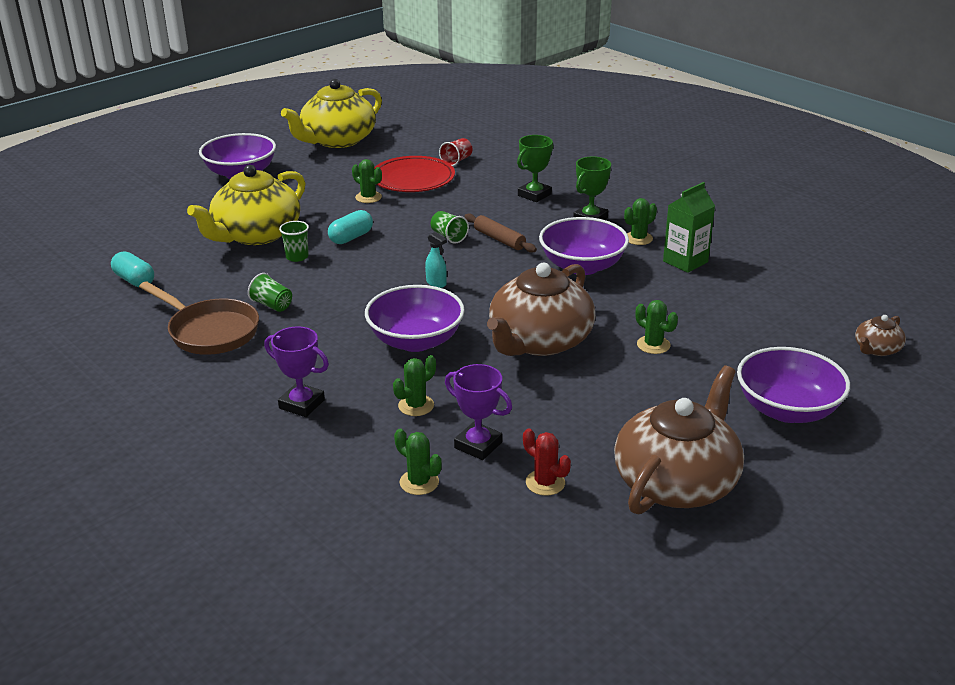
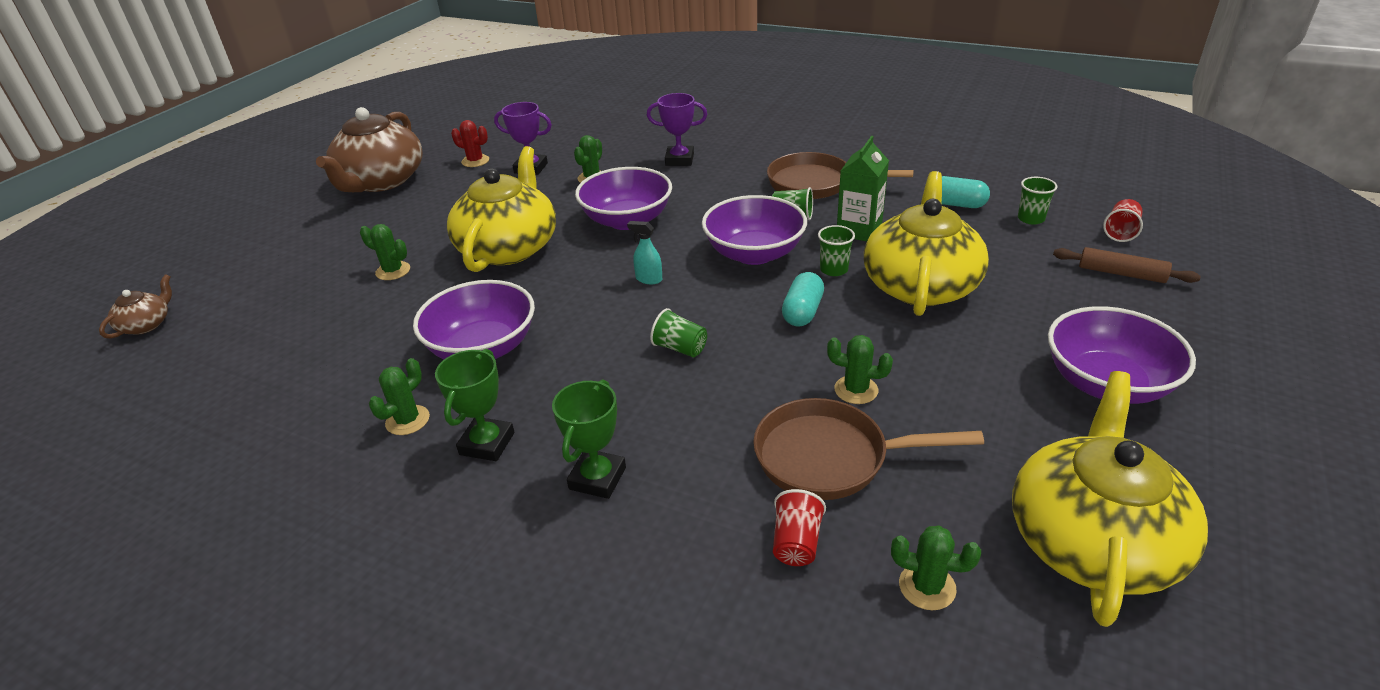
camera: 160 degrees right, 5 degrees up
red plate [374,156,455,192] -> brown pan [753,398,984,500]
green cactus [394,429,442,495] -> green cactus moved to [891,525,981,610]
brown rolling pin [464,213,537,253] -> brown rolling pin moved to [1053,247,1201,283]
brown teapot [487,263,595,356] -> yellow teapot [446,146,556,272]
green carton [663,182,715,273] -> green carton moved to [837,136,889,242]
purple bowl [737,347,850,423] -> purple bowl moved to [702,195,807,265]
none -> green cup [1018,177,1057,225]
none -> red cup [1103,199,1143,242]

